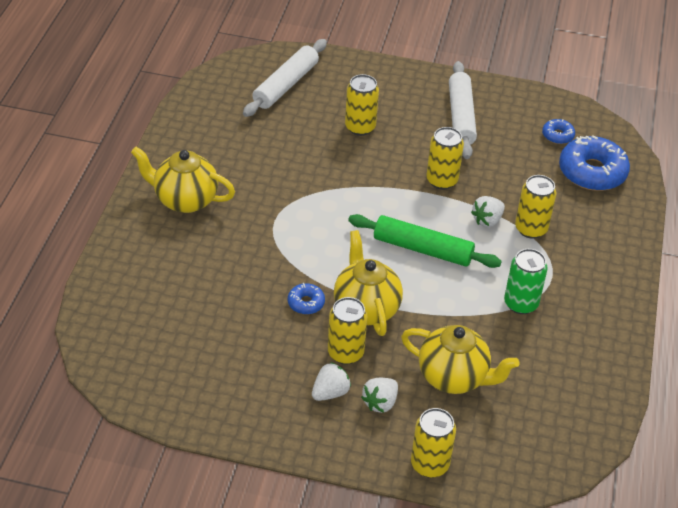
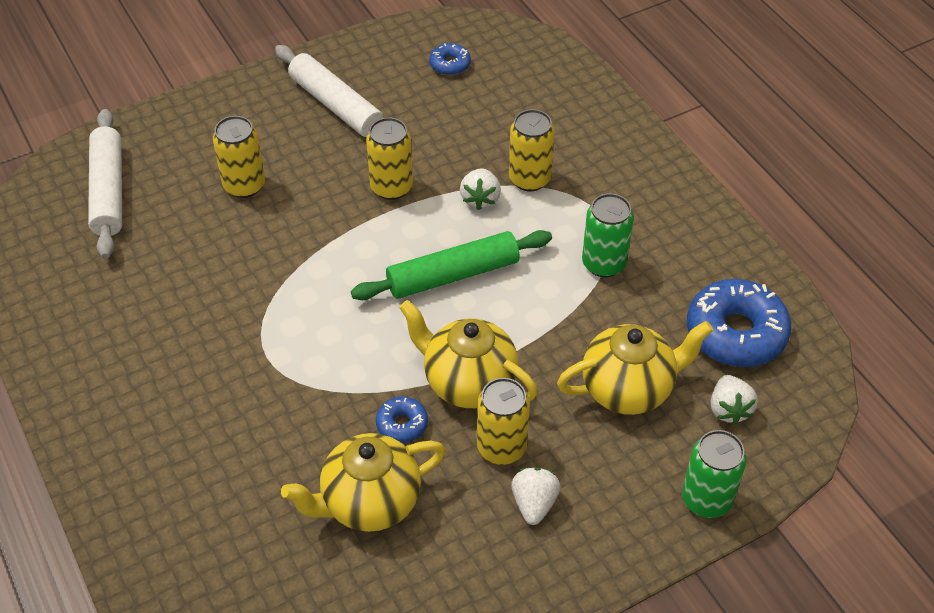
camera: 40 degrees left, 5 degrees up
yellow teapot [131,147,235,213] -> yellow teapot moved to [281,433,446,532]
white strawberry [361,378,398,413] -> white strawberry moved to [711,375,758,425]
yellow can [411,408,456,478] -> green can [682,430,746,518]
blue donut [559,135,630,191] -> blue donut moved to [687,279,791,367]

